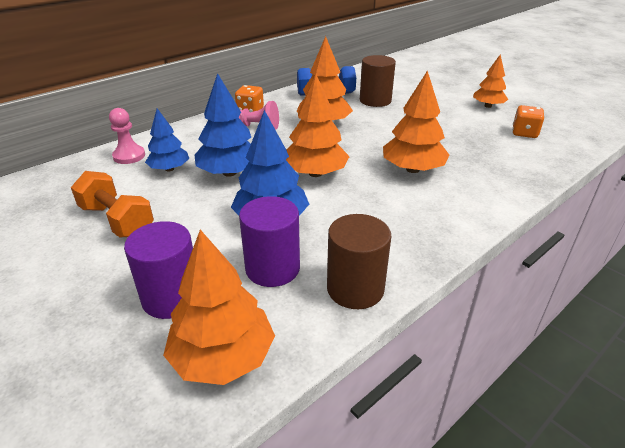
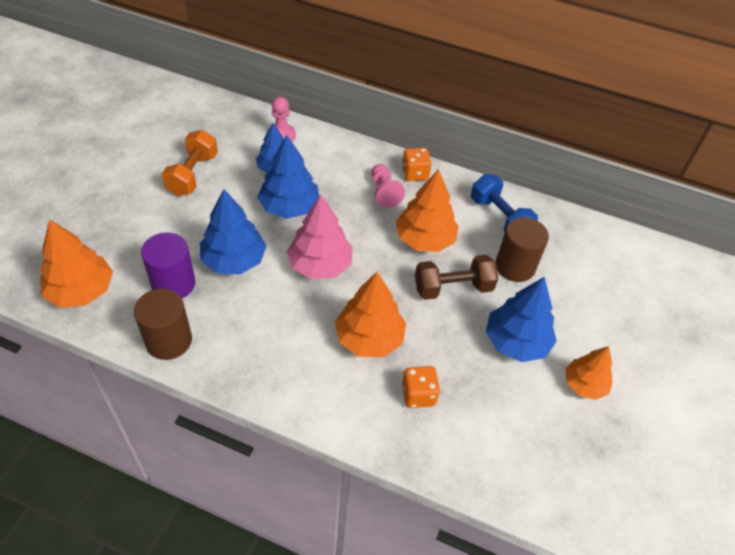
camera: 60 degrees right, 15 degrees up
purple cylinder [124,221,193,319] -> none
orange tree [286,74,350,177] -> pink tree [287,195,353,279]
orange dice [513,105,544,138] -> orange dice moved to [402,366,440,408]
none -> brown dumbbell [415,255,499,300]
none -> blue tree [486,277,557,362]

